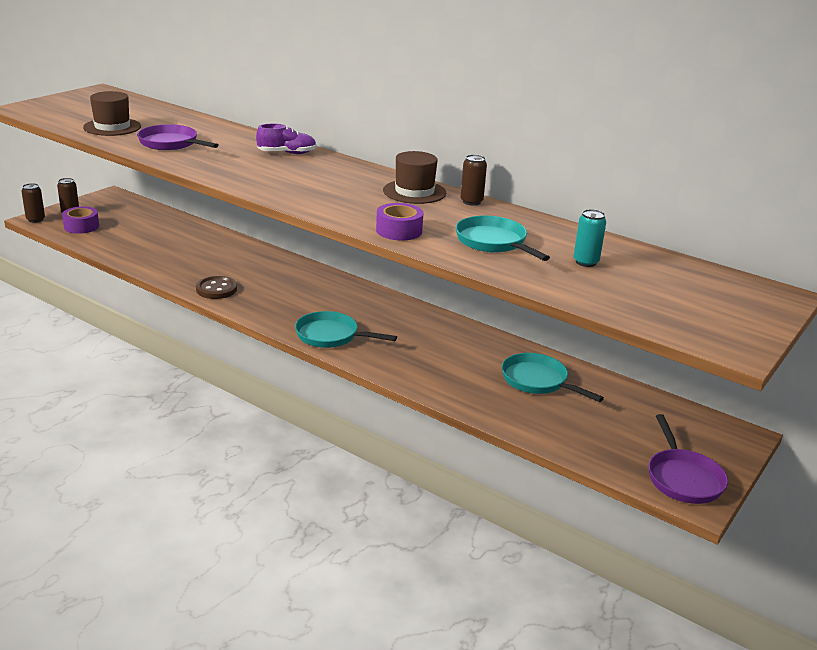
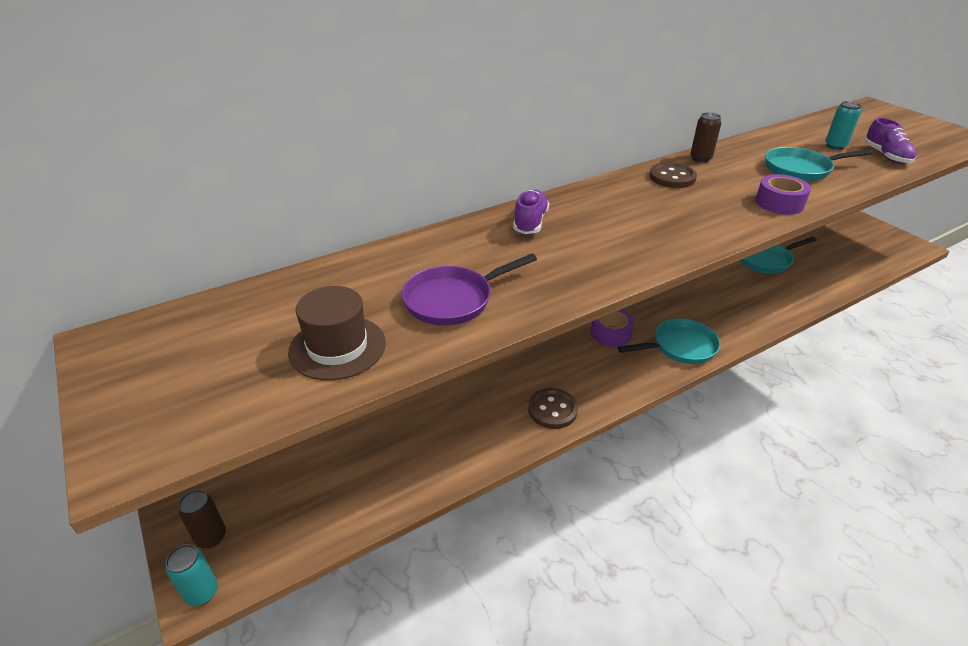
camera: 65 degrees left, 10 degrees up
brown can [21,183,45,223] -> turquoise can [166,544,218,606]
purple tape [62,206,99,234] -> purple tape moved to [591,309,634,347]
turquoise pan [295,311,397,348] -> turquoise pan turned 150 degrees counterclockwise [618,318,720,364]
brown hat [383,151,446,204] -> brown button [649,163,697,188]
purple pan [649,414,728,504] -> none
none -> purple shoe [864,117,917,164]

